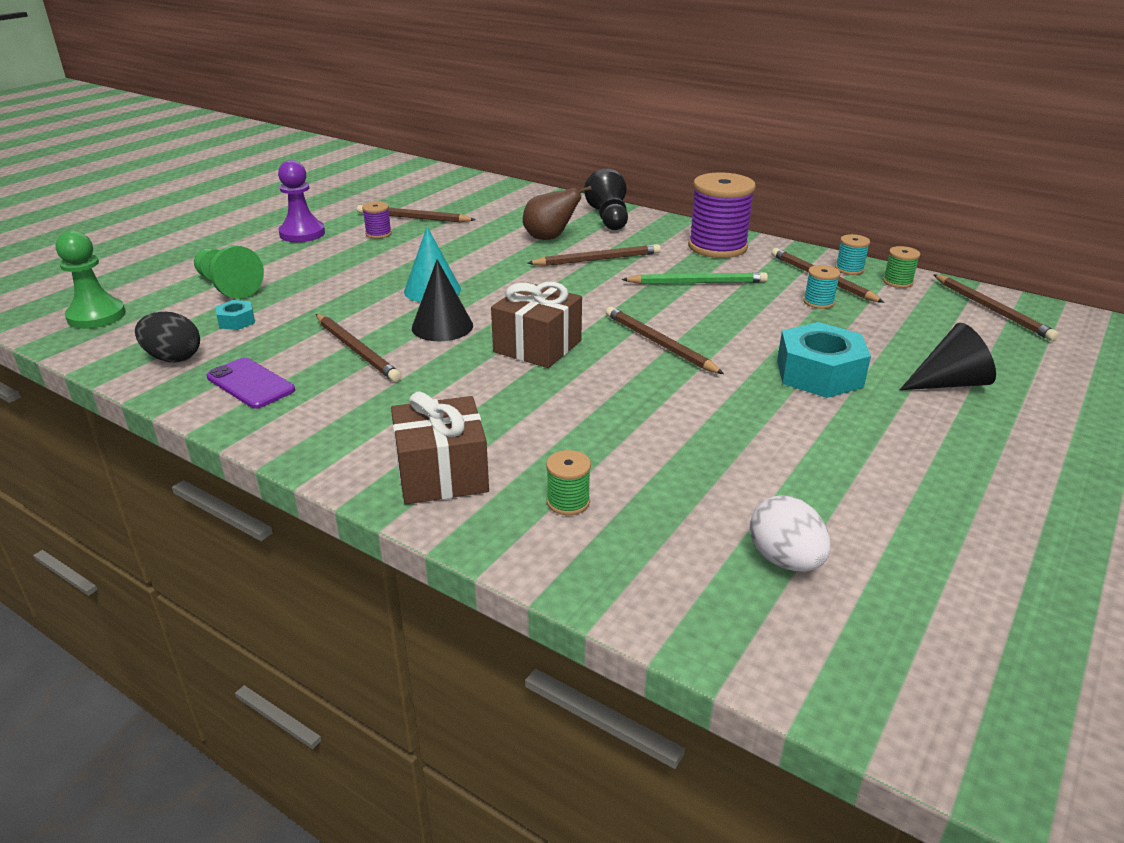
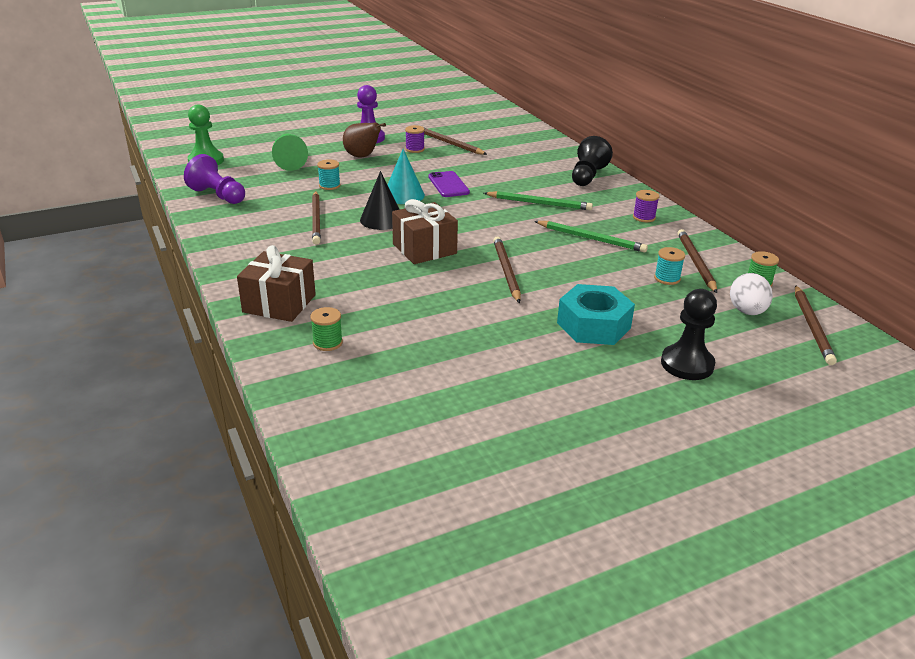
camera: 30 degrees right, 0 degrees up
black egg [135,312,200,362] -> purple pawn [184,154,245,204]
purple phone [206,357,295,409] -> purple phone moved to [428,171,470,197]
turquoise nut [216,300,255,330] -> none
brown pear [523,186,592,240] -> brown pear moved to [343,123,386,158]
brown pencil [527,244,661,266] -> green pencil [484,191,593,210]
purple spool [688,172,756,258] -> purple spool [633,190,659,222], size x0.45
white egg [750,496,831,572] -> white egg moved to [730,273,773,315]
turquoise spool [835,234,870,275] -> turquoise spool moved to [317,159,341,190]
black cone [900,323,996,390] -> black pawn [661,289,717,380]

